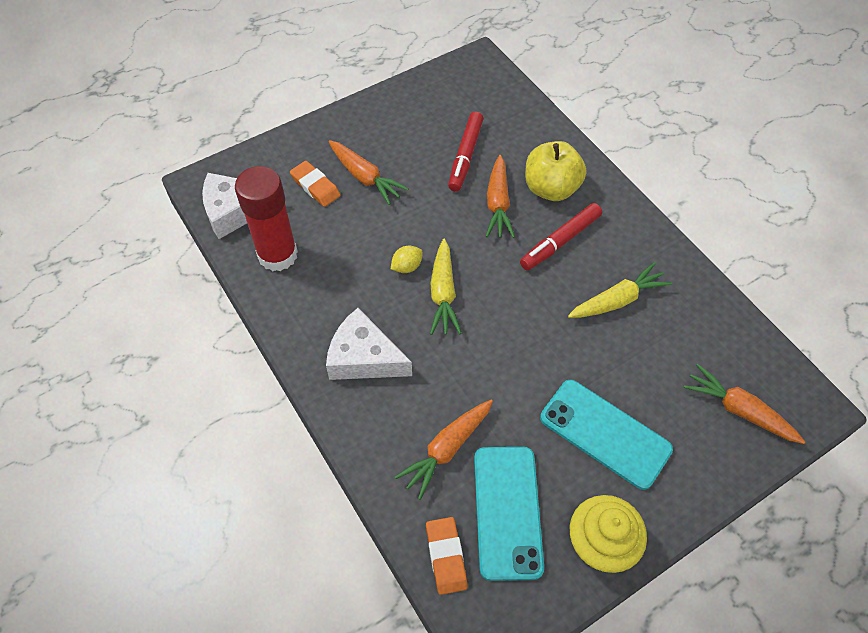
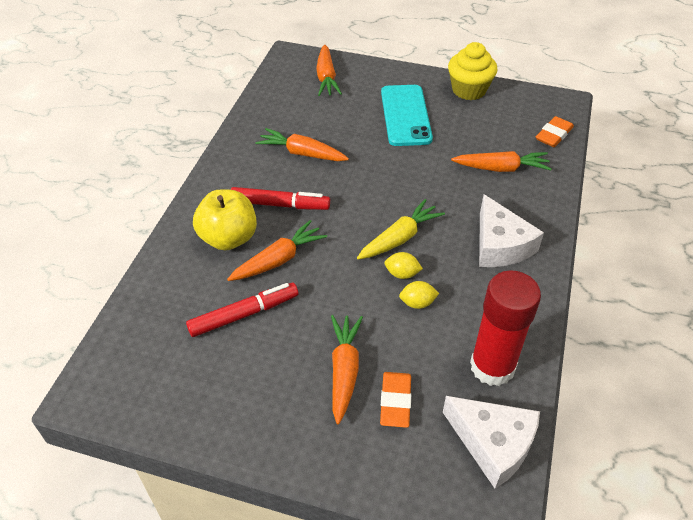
camera: 130 degrees left, 10 degrees down
turquoise phone [474,447,544,581] -> none
yellow carrot [568,262,672,318] -> orange carrot [256,128,349,161]
none -> yellow lemon [399,281,439,309]

